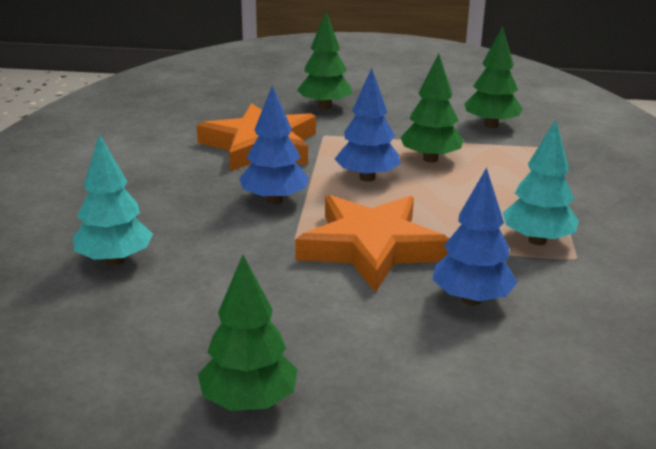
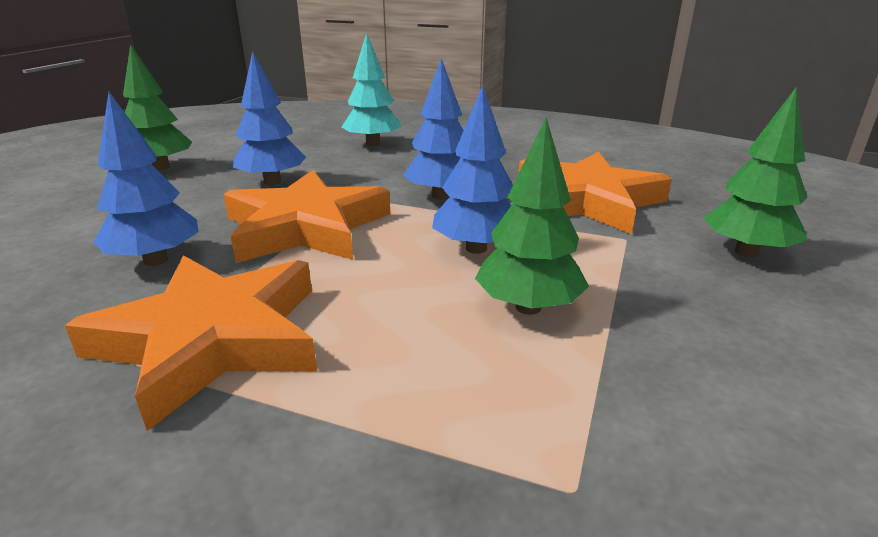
camera: 105 degrees right, 0 degrees up
green tree [464,26,523,128] -> none
turquoise tree [503,119,579,245] -> orange star [65,255,317,431]
none -> blue tree [233,51,306,185]

